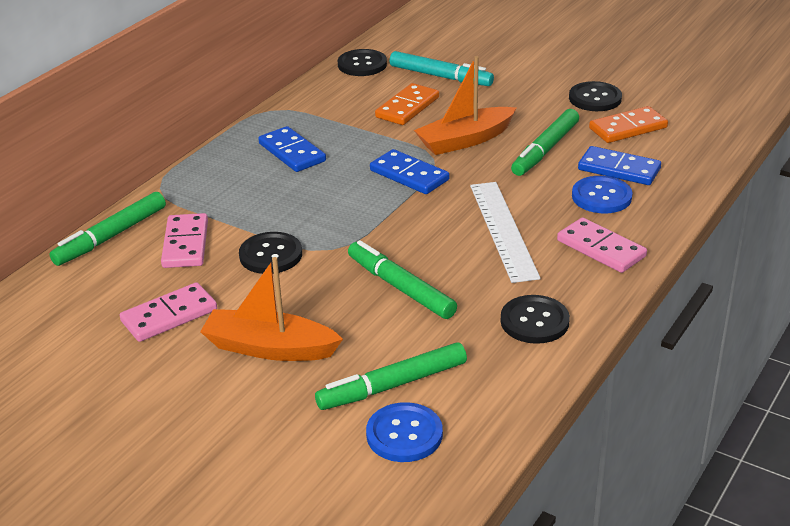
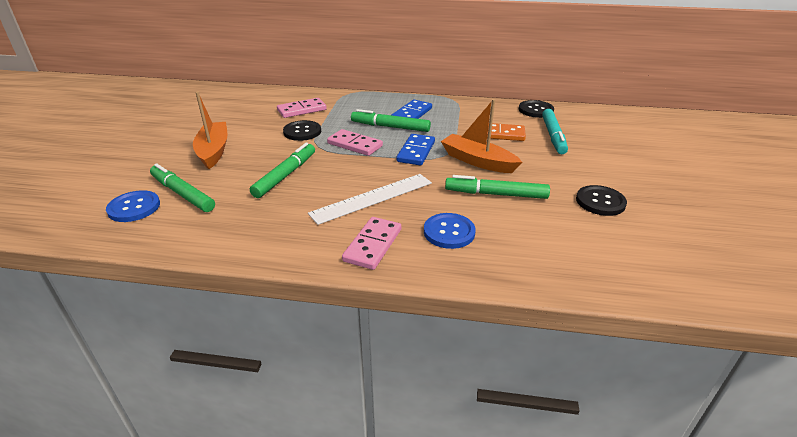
camera: 65 degrees right, 0 degrees up
green marker [50,192,166,266] -> green marker moved to [351,109,431,132]
pink domino [120,282,217,342] -> pink domino moved to [327,129,383,156]
black button [501,295,570,344] -> none
blue domino [578,146,661,185] -> none
orange domino [589,106,668,143] -> none

